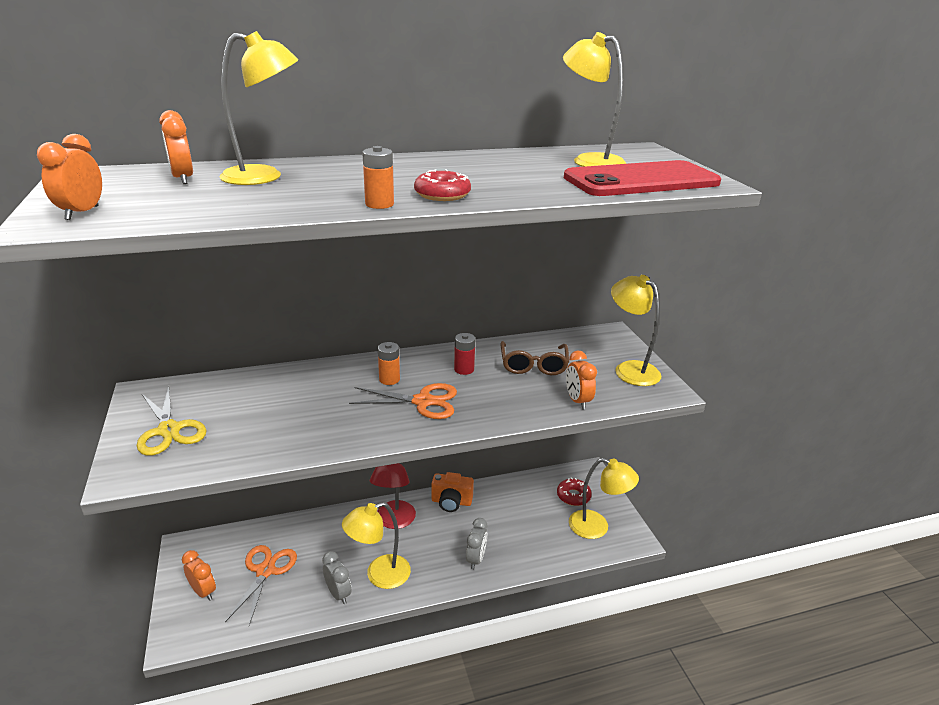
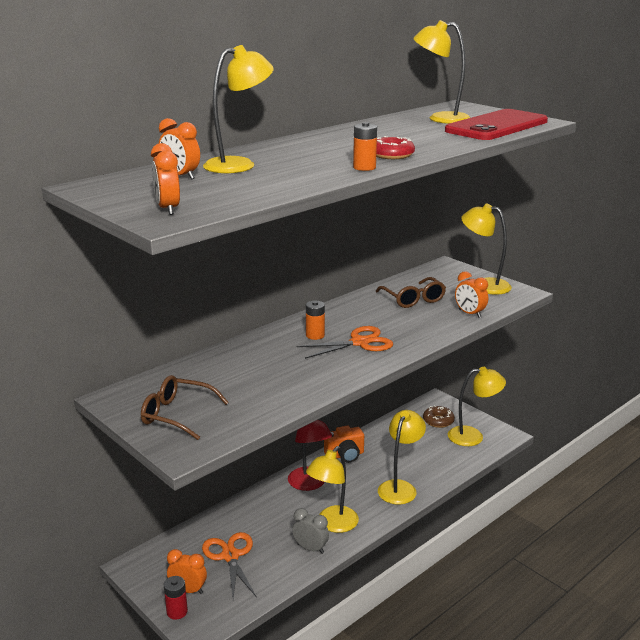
camera: 25 degrees left, 5 degrees down
yellow scissors [137,386,206,456] -> brown glasses [141,375,229,440]
red battery [454,333,475,375] -> red battery moved to [164,576,188,620]
grey clock [466,518,487,569] -> yellow lamp [378,410,426,505]
red donut [557,478,592,506] -> brown donut [423,405,455,428]

